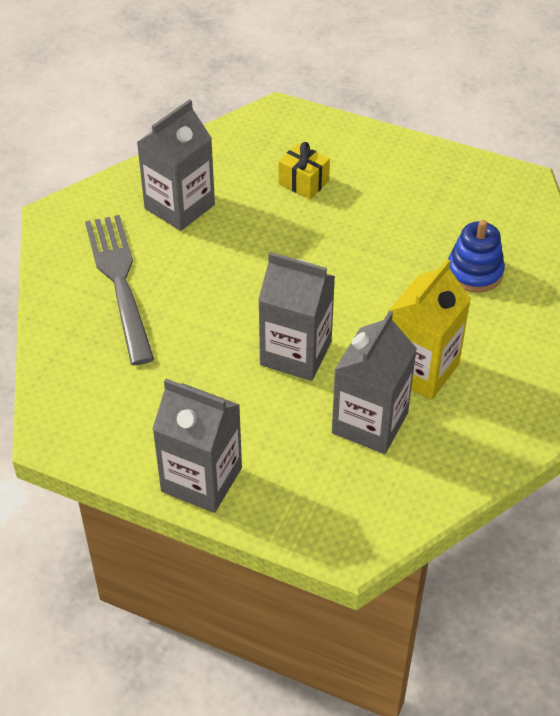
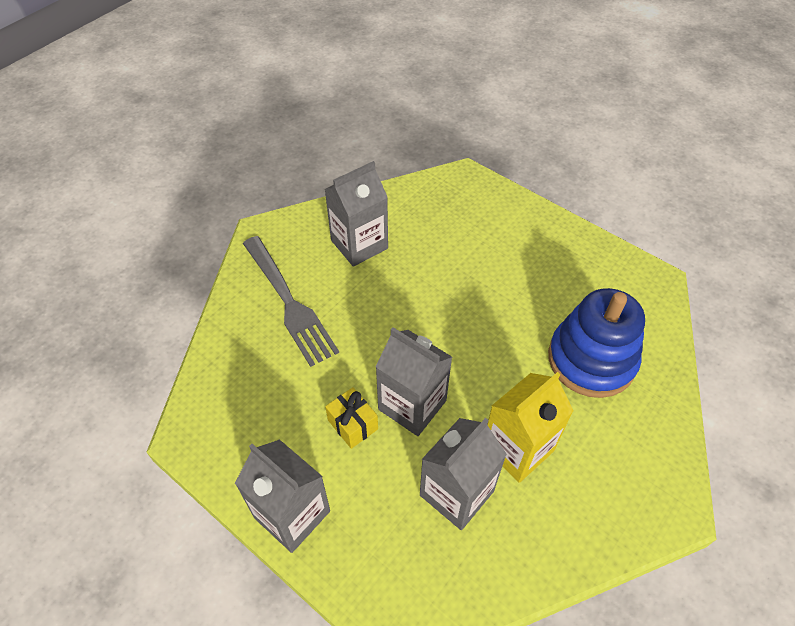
camera: 15 degrees right, 5 degrees up
grey fork [85,215,154,365] -> grey fork turned 150 degrees clockwise [243,236,339,367]
yellow gift [278,142,330,199] -> yellow gift moved to [325,387,378,449]
blue stacking toy [448,220,505,293] -> blue stacking toy [548,288,645,398], size x1.72

